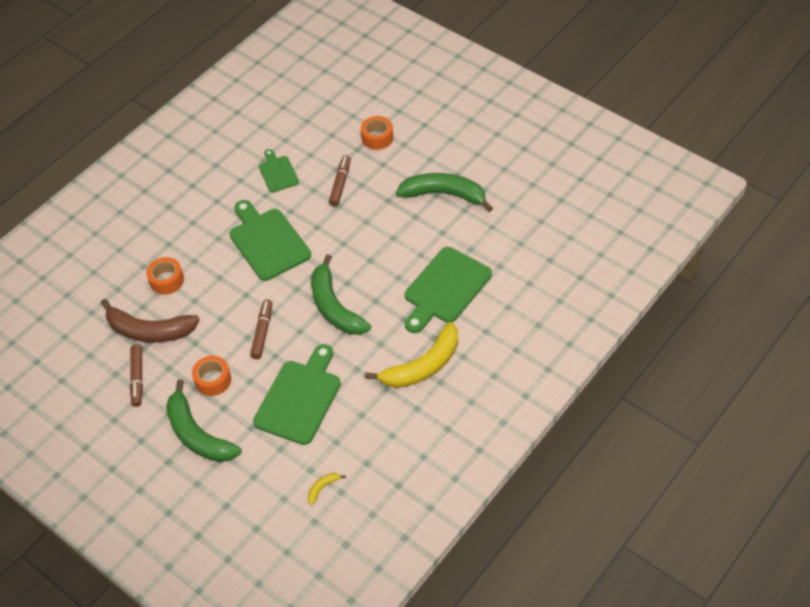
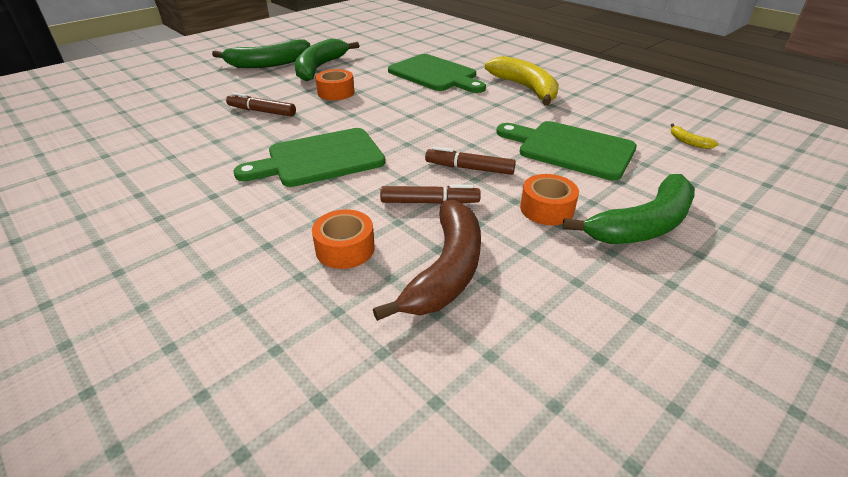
camera: 85 degrees left, 15 degrees down
brown marker [130,344,143,407] -> brown marker moved to [380,185,481,203]
green cutting board [259,149,299,193] -> none
green banana [311,254,371,335] -> green banana moved to [212,39,310,68]
orange tape [361,116,393,150] -> orange tape moved to [315,69,354,100]

